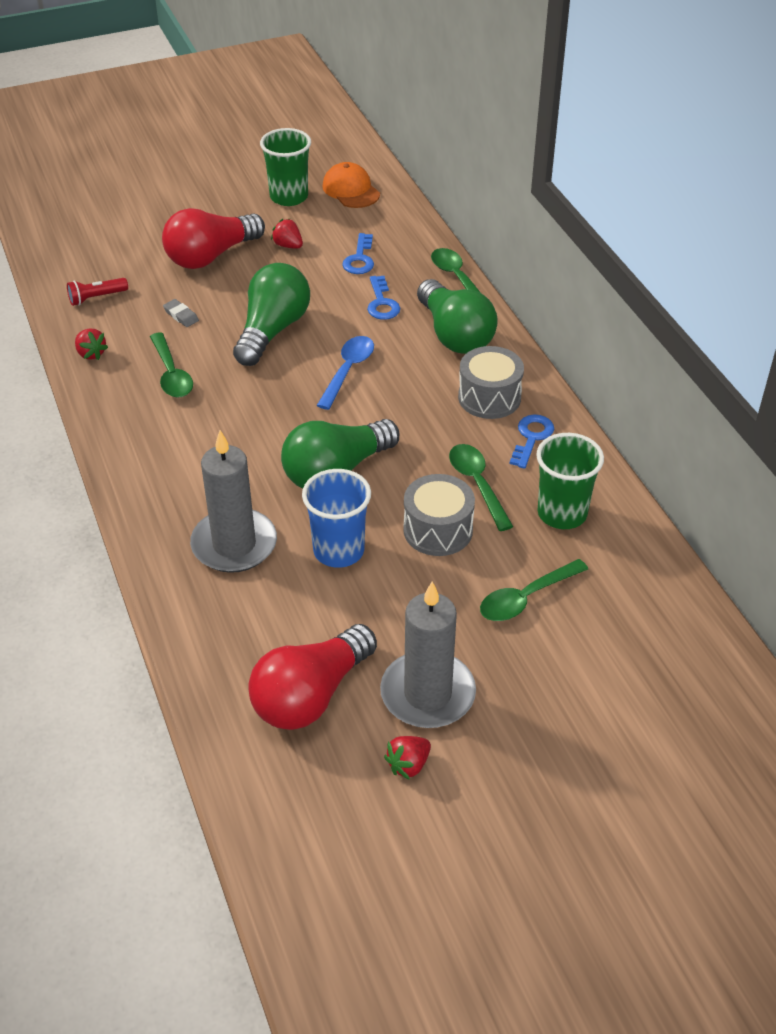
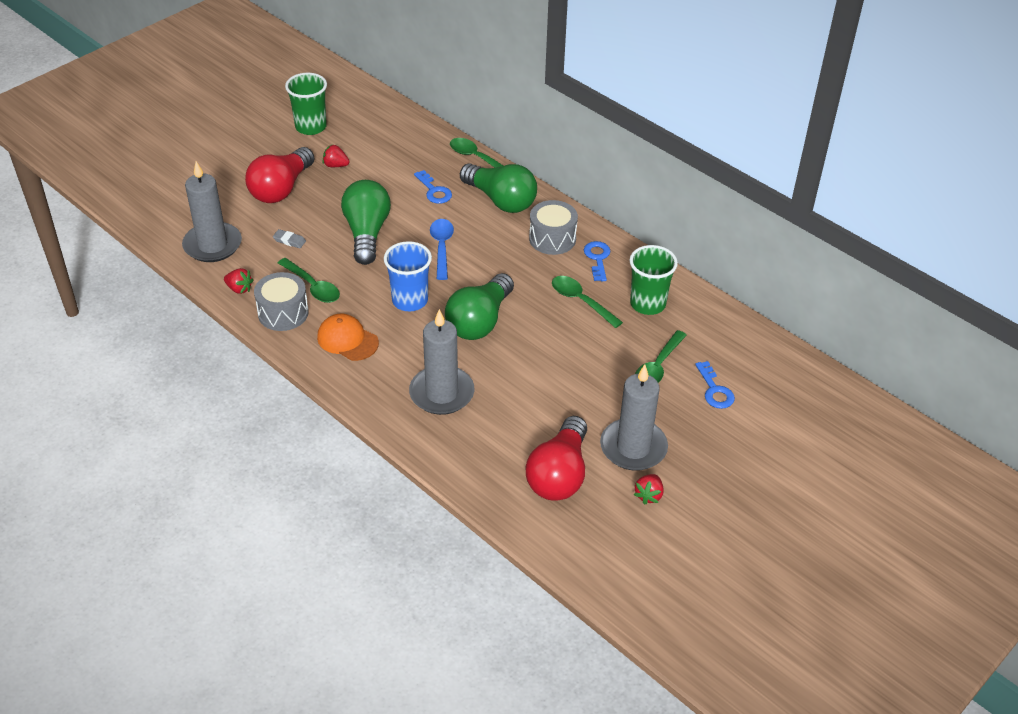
camera: 25 degrees left, 0 degrees up
red flashlight [67,278,128,306] -> grey candle [182,161,242,262]
blue cup [302,469,371,568] -> blue cup moved to [384,241,432,311]
orange cap [322,162,380,208] -> orange cap moved to [317,314,379,361]
blue key [342,233,374,274] -> blue key moved to [695,361,735,409]
grey drum [403,474,475,556] -> grey drum moved to [254,272,309,331]

